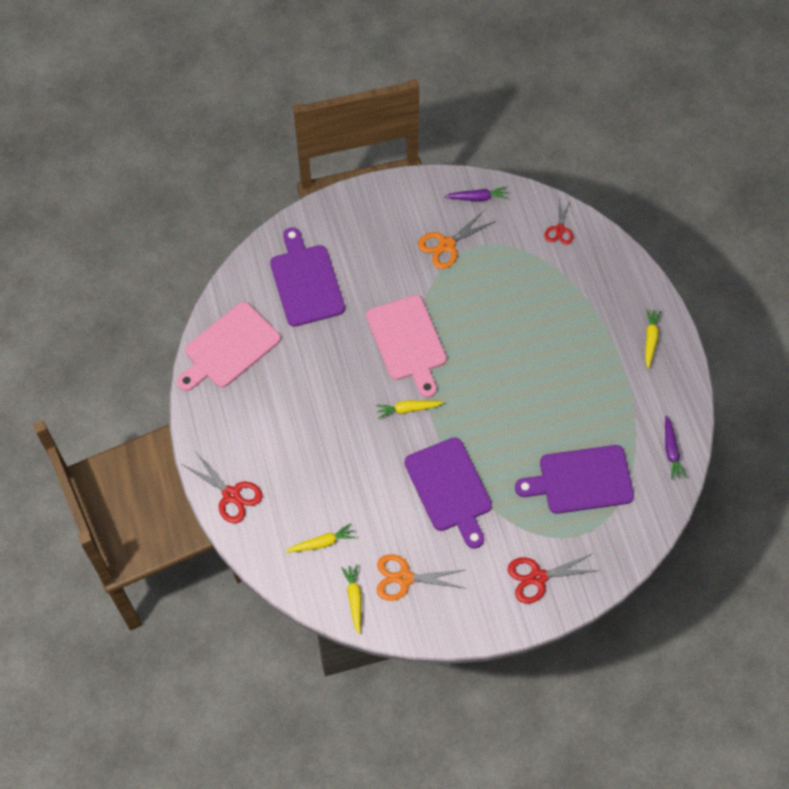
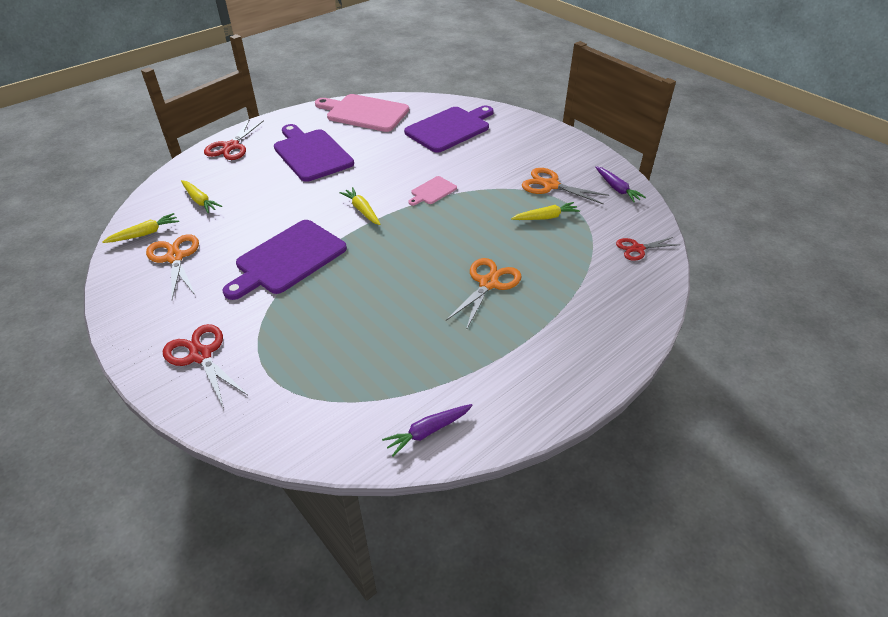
camera: 65 degrees right, 20 degrees down
pink cutting board [366,295,447,398] -> pink cutting board [408,176,457,206], size x0.48
purple cutting board [515,445,634,514] -> purple cutting board moved to [274,124,354,182]
yellow carrot [645,309,661,369] -> yellow carrot moved to [511,202,580,220]
none -> orange scissors [446,258,522,330]

